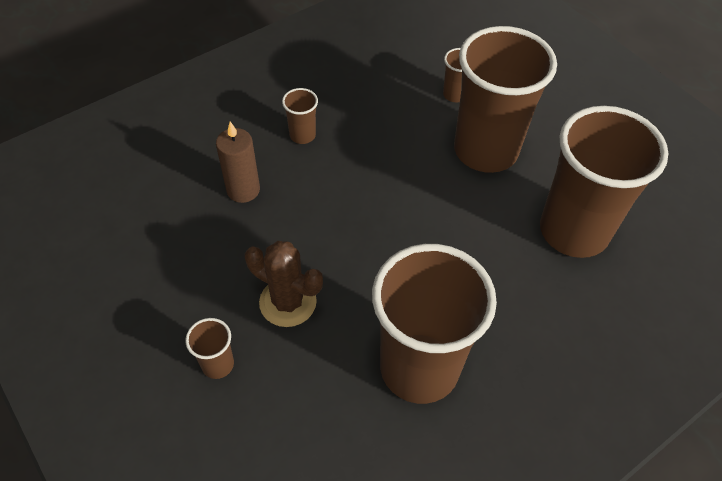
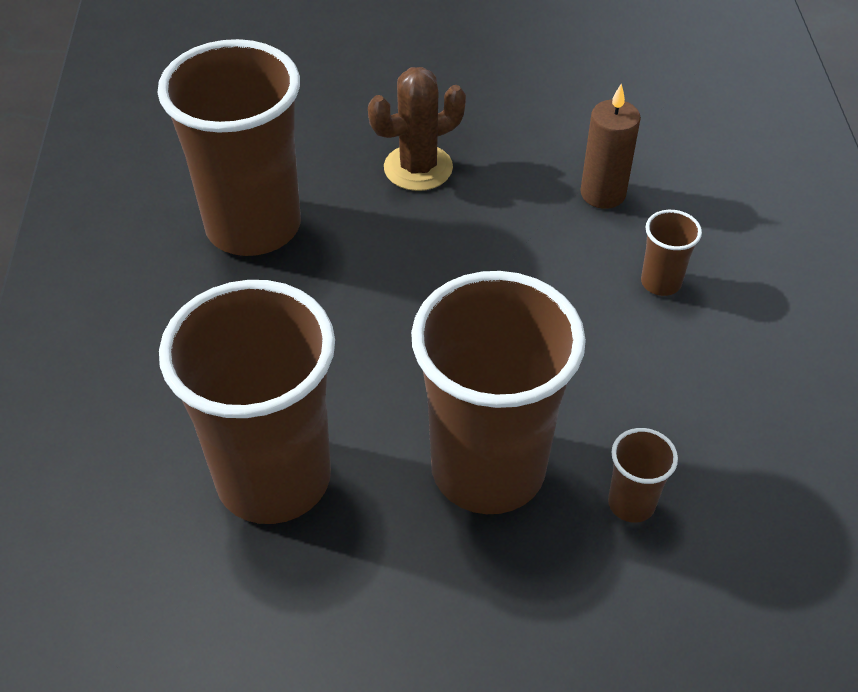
camera: 125 degrees right, 5 degrees down
brown cup [185,318,234,379] -> none

